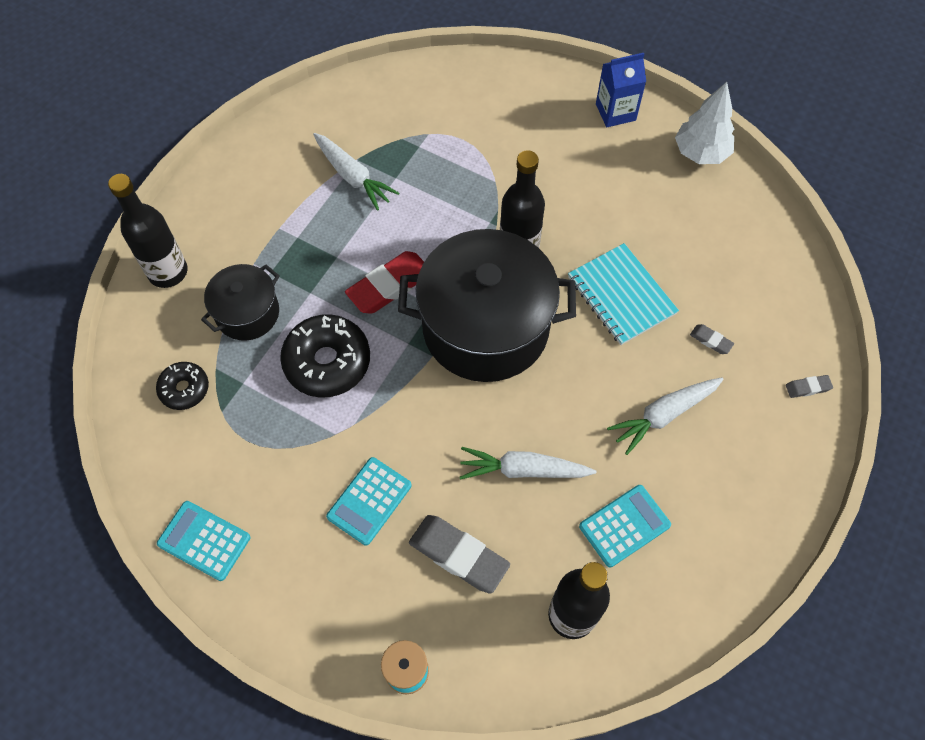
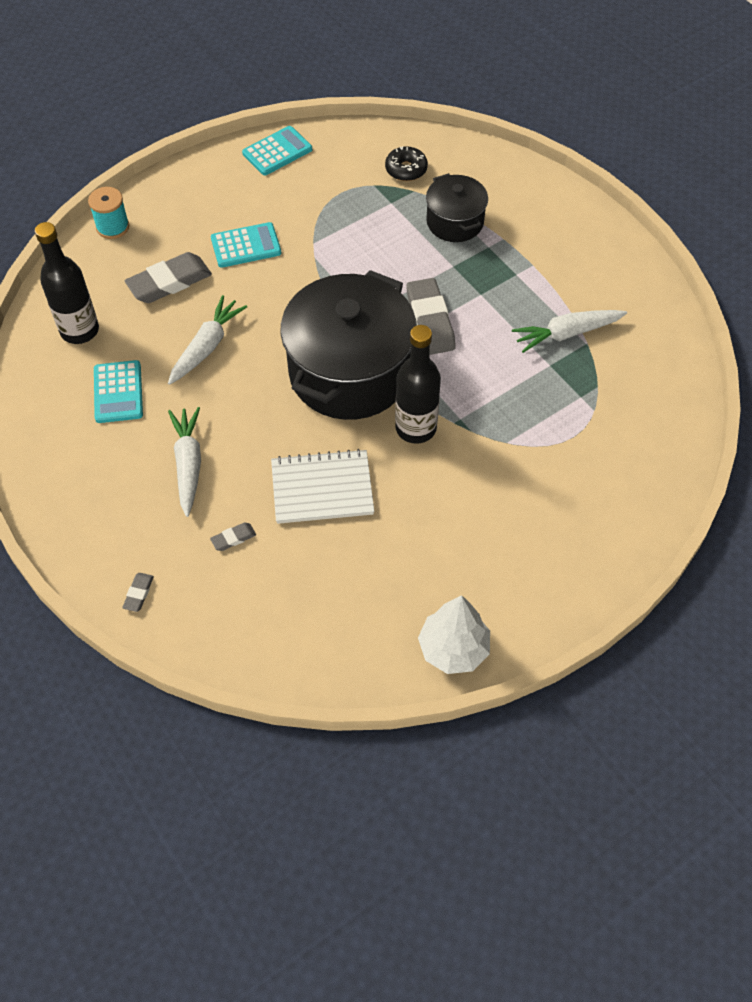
camera: 115 degrees right, 5 degrees down
black bottle [108,174,188,288] -> none
black donut [280,314,370,397] -> none
turquoise calculator [326,457,412,546] -> turquoise calculator turned 105 degrees clockwise [211,222,281,268]
red eraser [345,251,424,314] -> grey eraser [406,278,456,355]
turquoise notebook [568,243,679,345] -> white notebook [271,449,374,524]
blue carton [596,53,646,127] -> none

